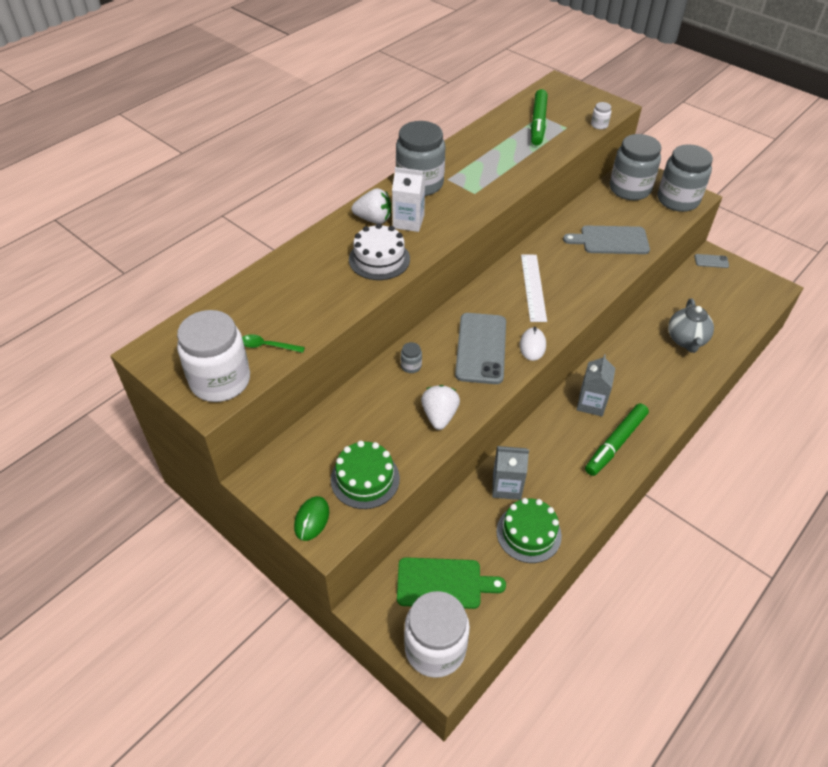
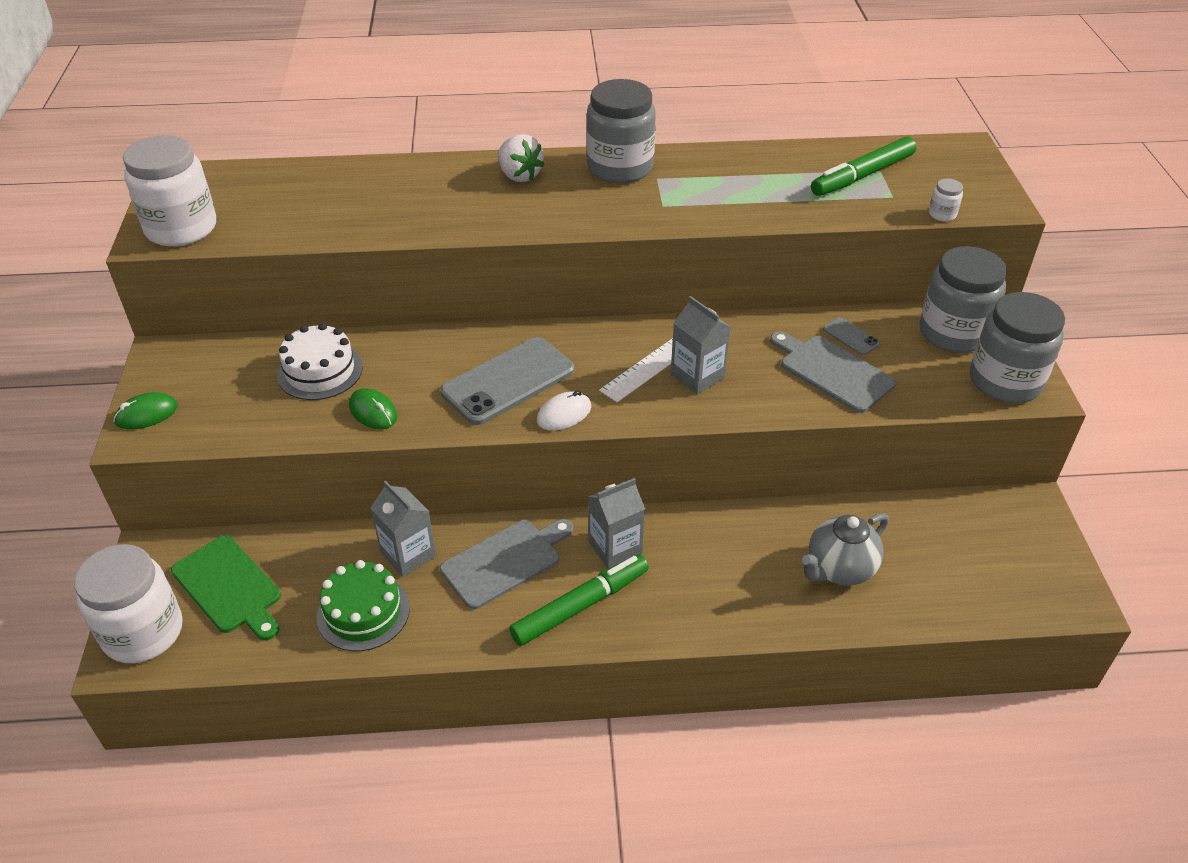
camera: 45 degrees right, 5 degrees down
green spoon [242,334,305,353] -> none
green cake [331,441,400,509] -> none
white cake [349,223,410,280] -> white cake moved to [277,323,363,400]
white carton [392,167,425,232] -> none
grey jar [401,342,422,373] -> none
white strawberry [421,385,460,430] -> green mouse [349,388,397,429]
green marker [585,403,649,476] -> green marker turned 150 degrees clockwise [509,554,649,646]
grey phone [695,254,729,268] -> grey phone moved to [823,317,880,355]
none -> grey cutting board [440,519,573,609]
none -> grey carton [671,296,731,394]

